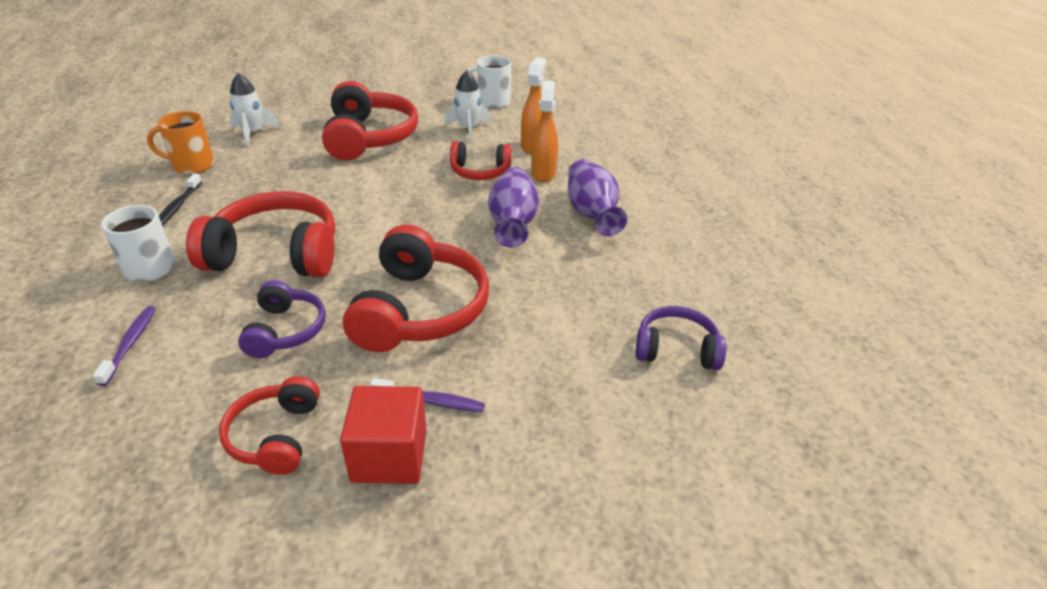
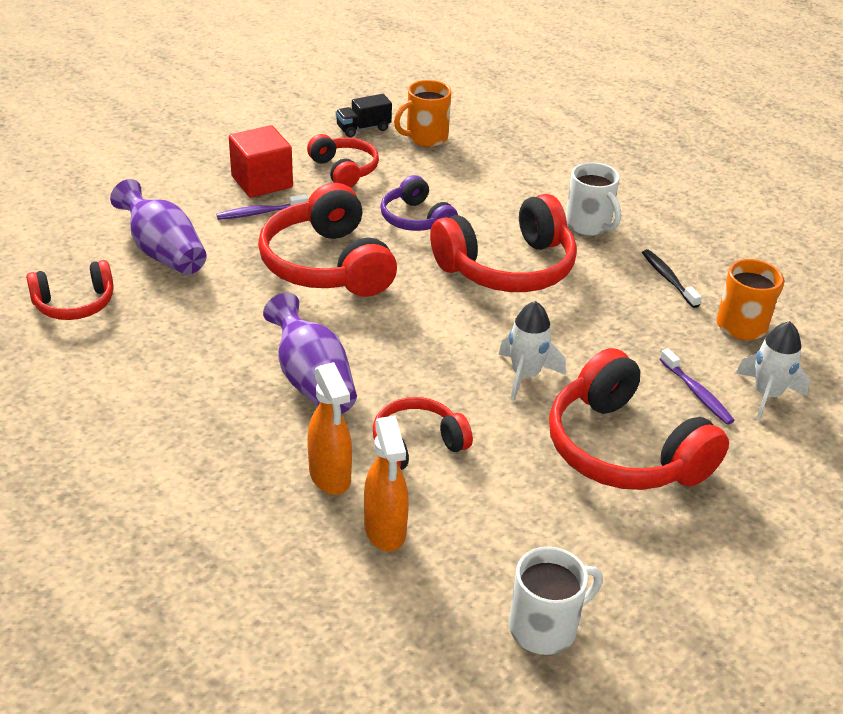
camera: 150 degrees right, 0 degrees up
purple toothbrush [93,306,156,386] -> purple toothbrush moved to [660,348,735,425]
white rocket [445,71,490,142] -> white rocket moved to [499,301,566,401]
purple vase [568,159,627,236] -> purple vase moved to [110,179,207,275]
purple headphones [636,306,726,370] -> red headphones [26,260,114,320]
none -> black truck [336,94,392,137]
none -> orange mug [394,80,451,147]

